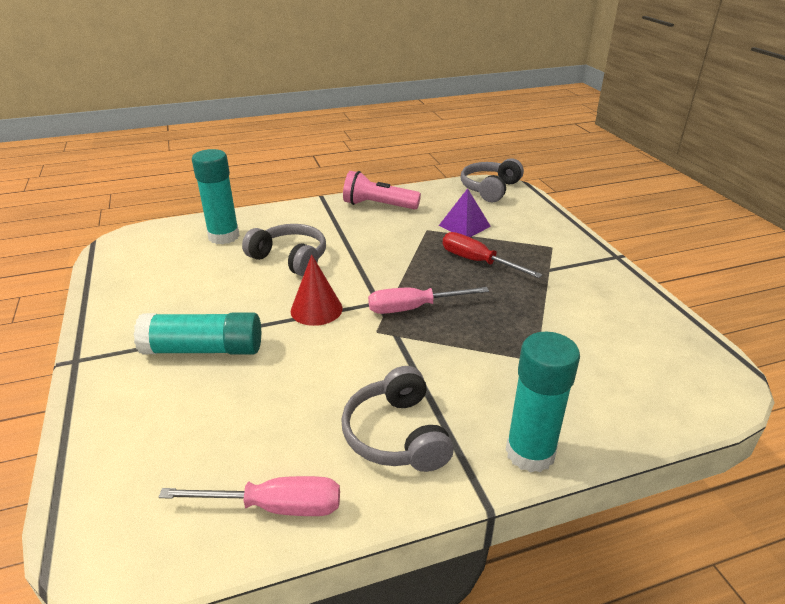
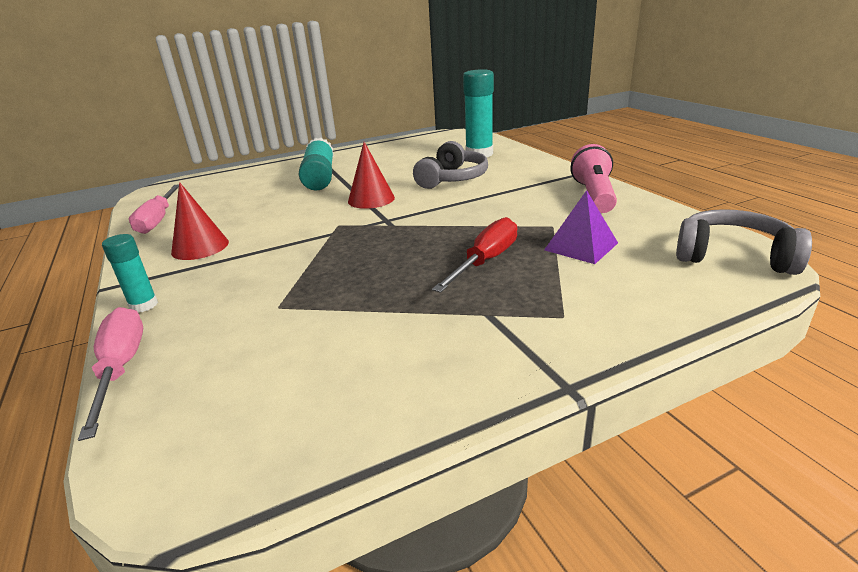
camera: 85 degrees right, 5 degrees down
grey headphones [341,366,454,472] -> red cone [171,182,229,260]
pink screwdriver [368,287,489,314] -> pink screwdriver moved to [78,307,143,441]
turquoise glue stick [506,331,580,473] -> turquoise glue stick [102,234,158,313], size x0.55

